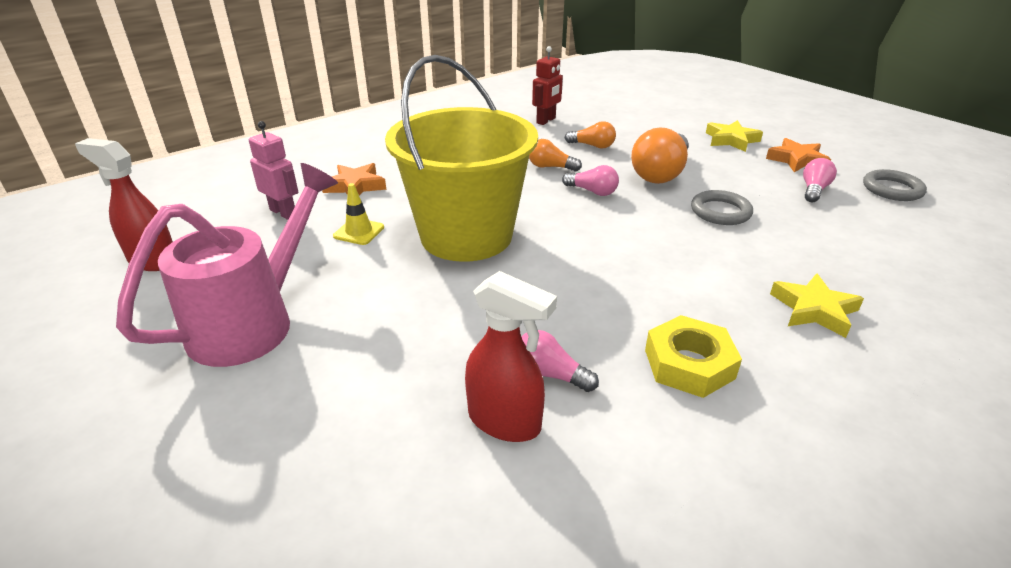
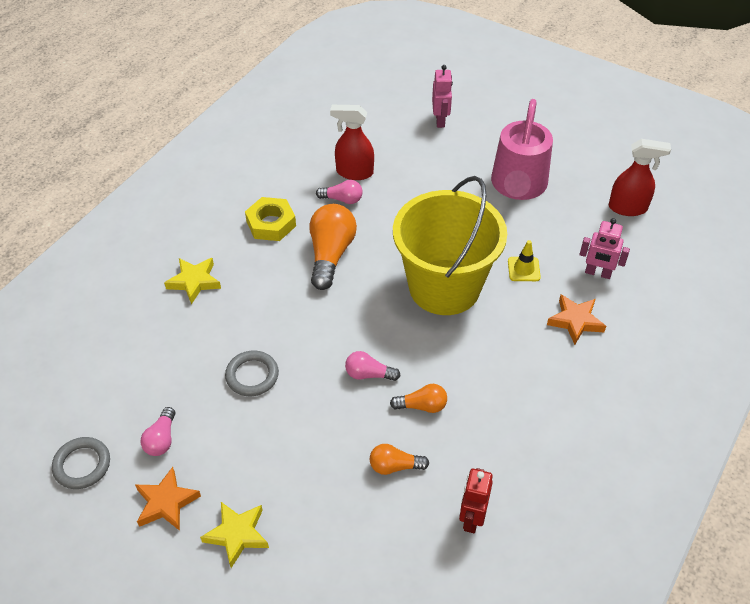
camera: 160 degrees right, 15 degrees up
orange light bulb [631,127,688,184] -> orange light bulb moved to [309,204,357,290]
none -> pink robot [432,65,453,128]

